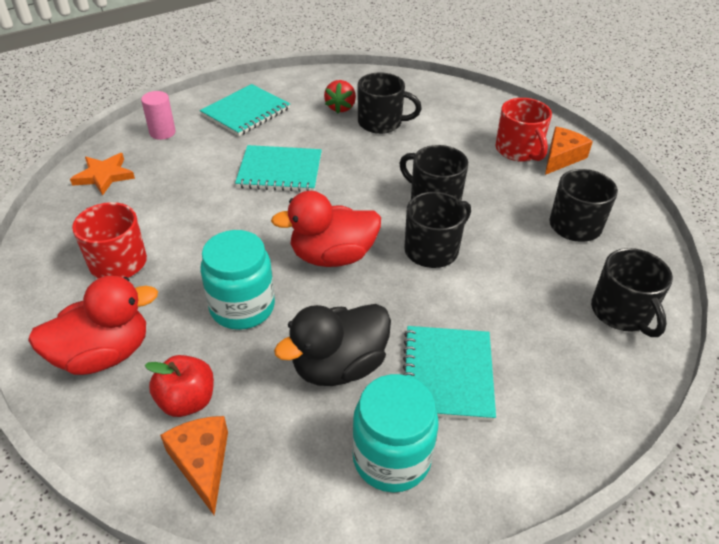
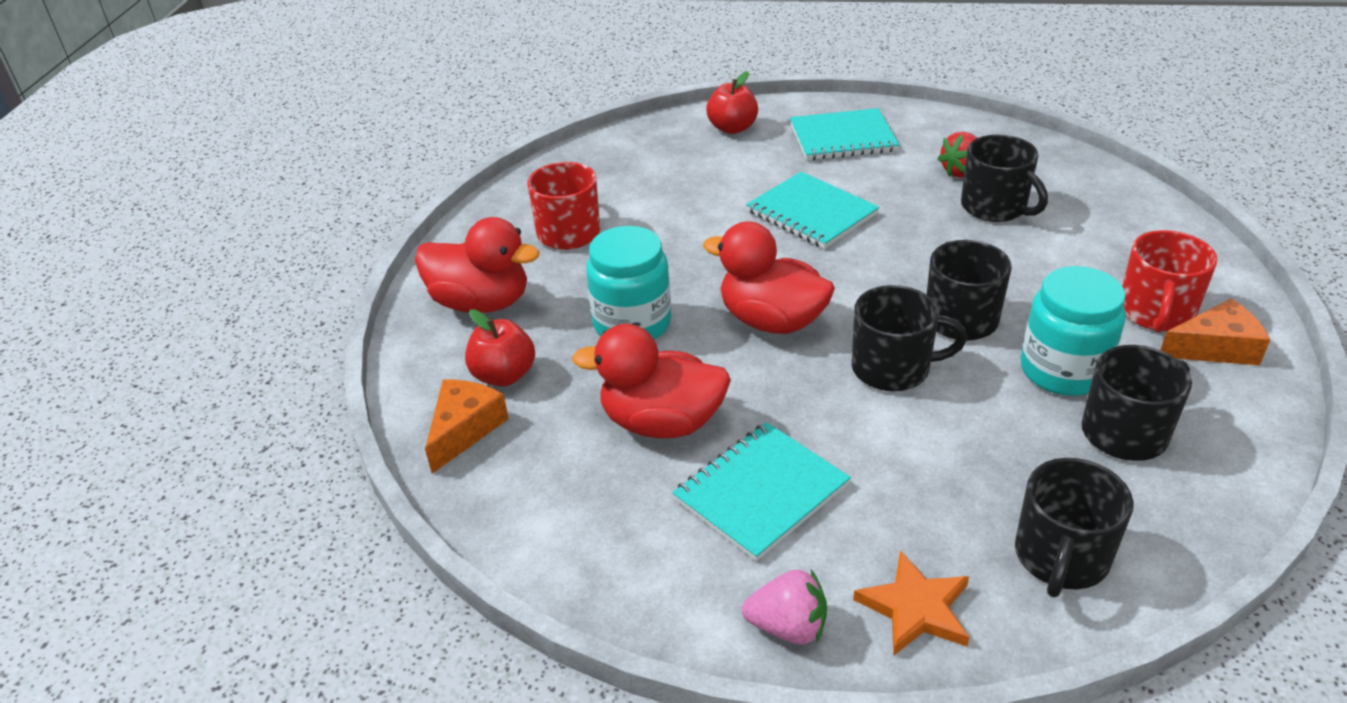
camera: 45 degrees right, 5 degrees down
orange star [70,153,135,195] -> orange star moved to [853,550,969,656]
pink cylinder [141,91,176,140] -> red apple [706,71,758,134]
black duck [274,304,391,386] -> red duck [572,324,731,438]
turquoise jar [352,374,439,493] -> turquoise jar moved to [1020,266,1126,396]
none -> pink strawberry [742,569,827,645]

